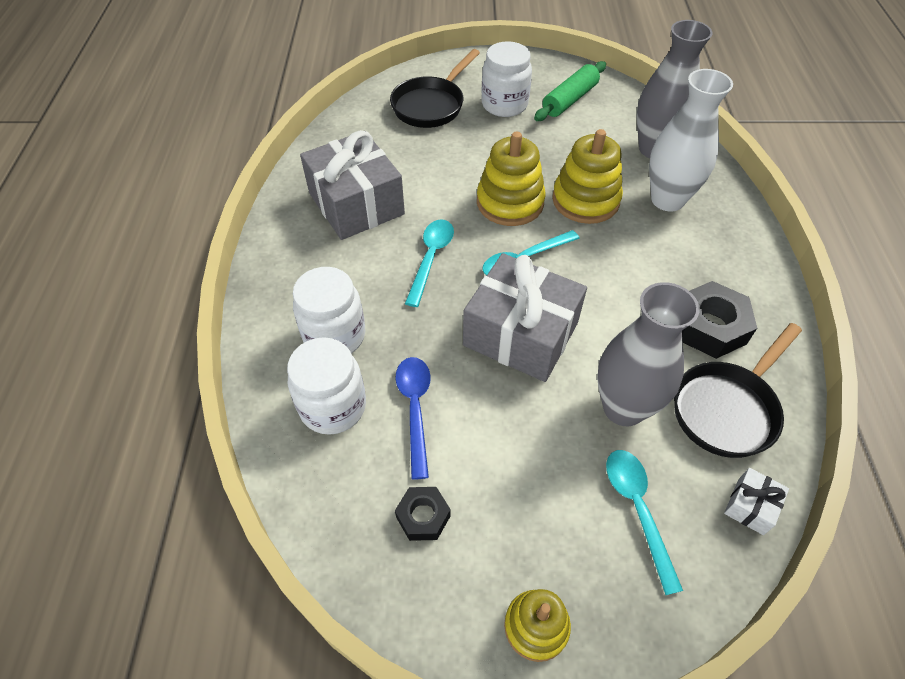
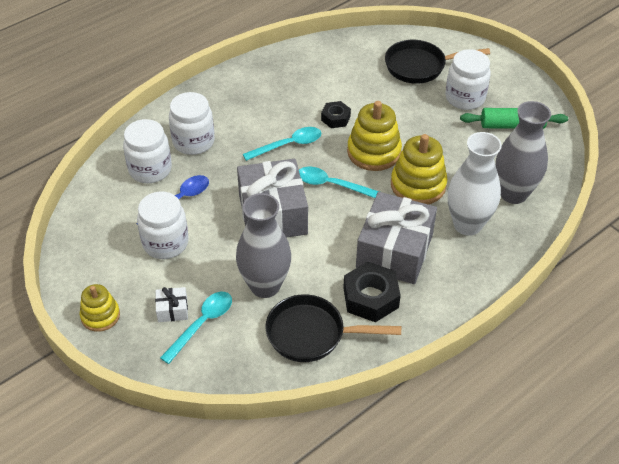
camera: 50 degrees right, 5 degrees down
grey gift [300,130,405,240] -> grey gift moved to [356,192,437,284]
black nut [395,487,451,541] -> black nut moved to [321,101,351,128]
white gift [724,468,789,535] -> white gift moved to [155,287,188,322]
none -> white jar [137,192,189,259]

